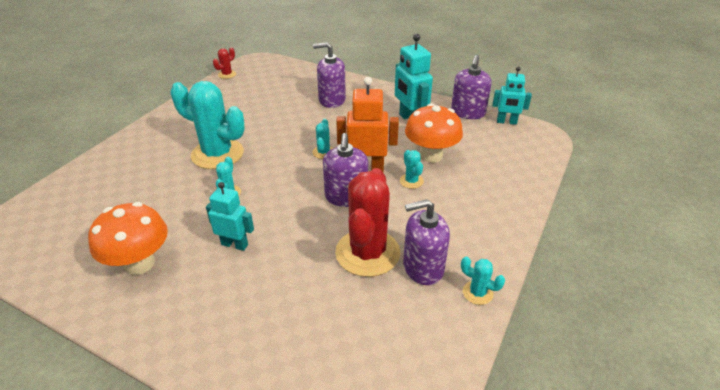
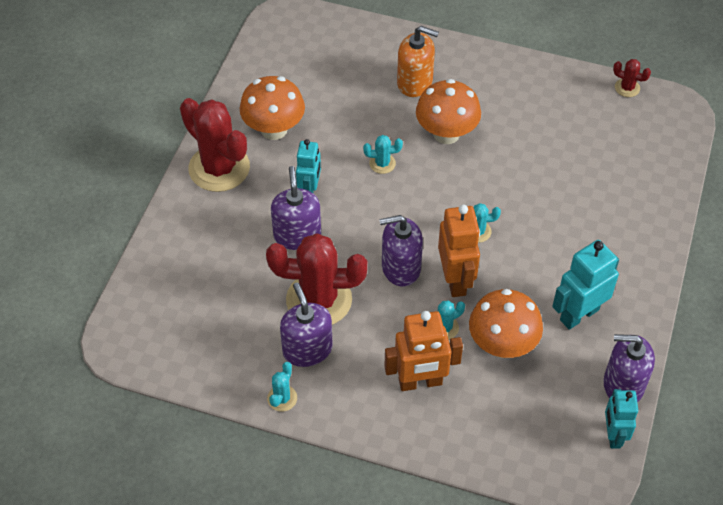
camera: 80 degrees right, 15 degrees up
turquoise cactus [171,81,245,169] -> orange mushroom [416,79,481,144]
purple soap dispenser [313,42,346,108] -> purple soap dispenser moved to [271,166,321,250]
none -> red cactus [180,98,250,192]
none -> orange robot [384,311,463,391]
none -> orange soap dispenser [397,26,439,97]

